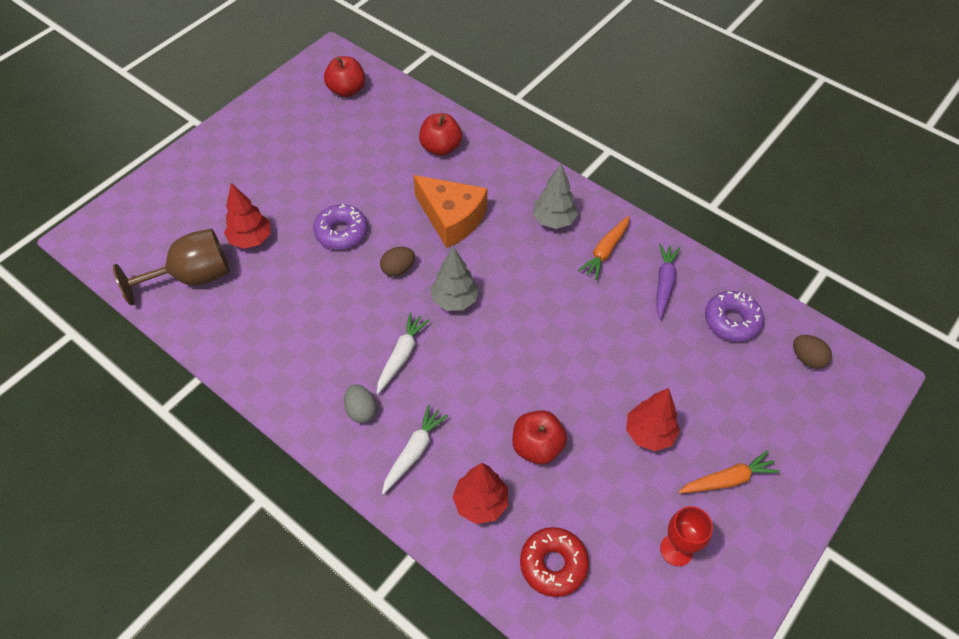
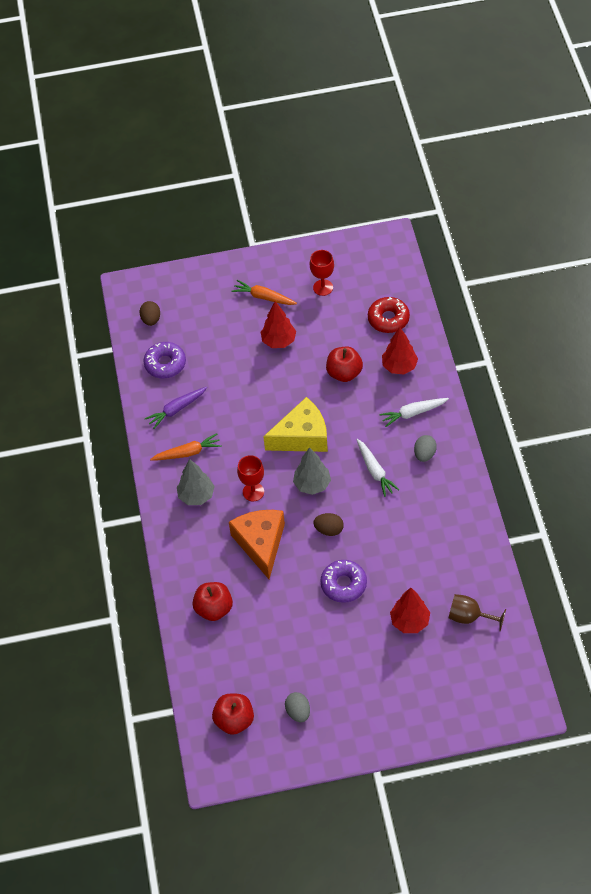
camera: 135 degrees left, 0 degrees up
brown goblet [113,229,230,305] -> brown goblet [449,594,506,631], size x0.64
white carrot [377,313,430,394] -> white carrot turned 90 degrees counterclockwise [357,439,400,497]
none -> red goblet [237,455,264,501]
none -> yellow cheese [263,397,328,452]
none -> grey egg [285,692,310,722]

